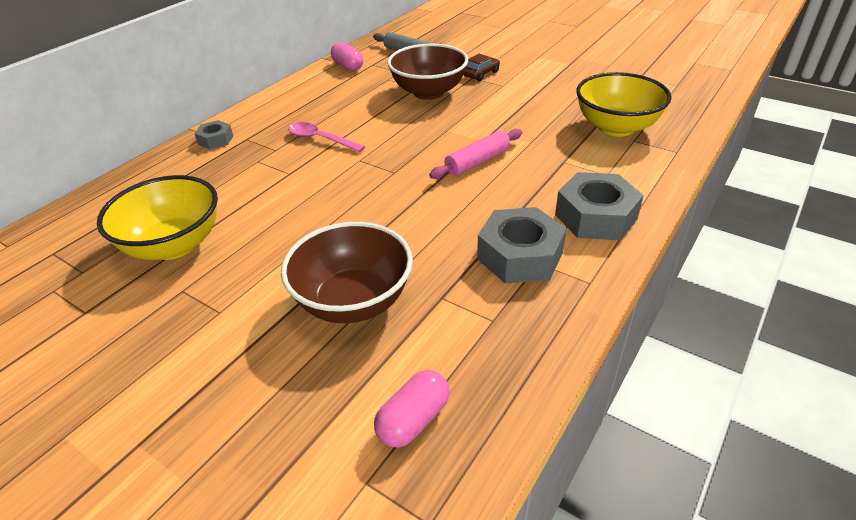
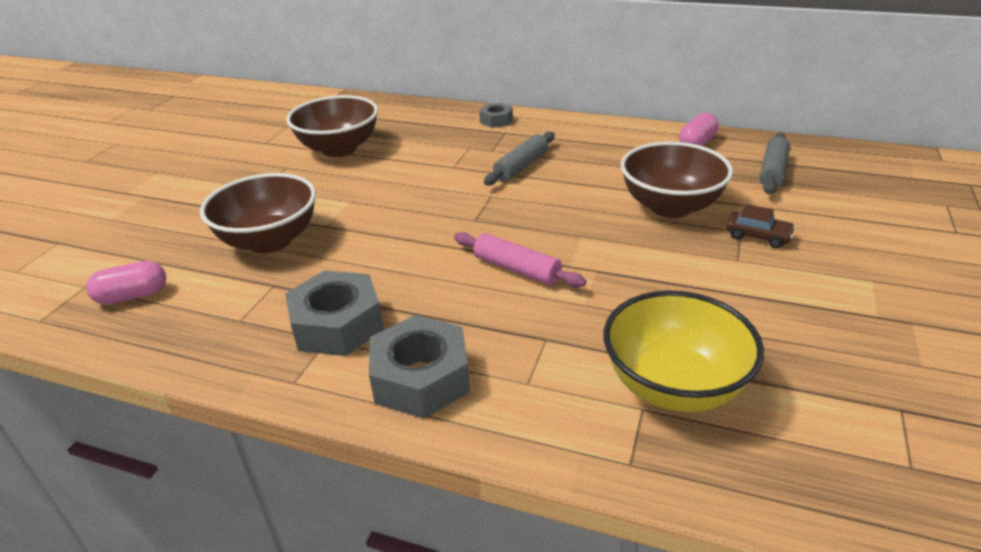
camera: 75 degrees right, 5 degrees down
yellow bowl [97,175,218,260] -> brown bowl [286,95,378,157]
pink spoon [288,122,365,152] -> grey rolling pin [484,132,555,185]
pink capsule [374,370,449,448] -> pink capsule turned 45 degrees counterclockwise [86,261,166,305]

